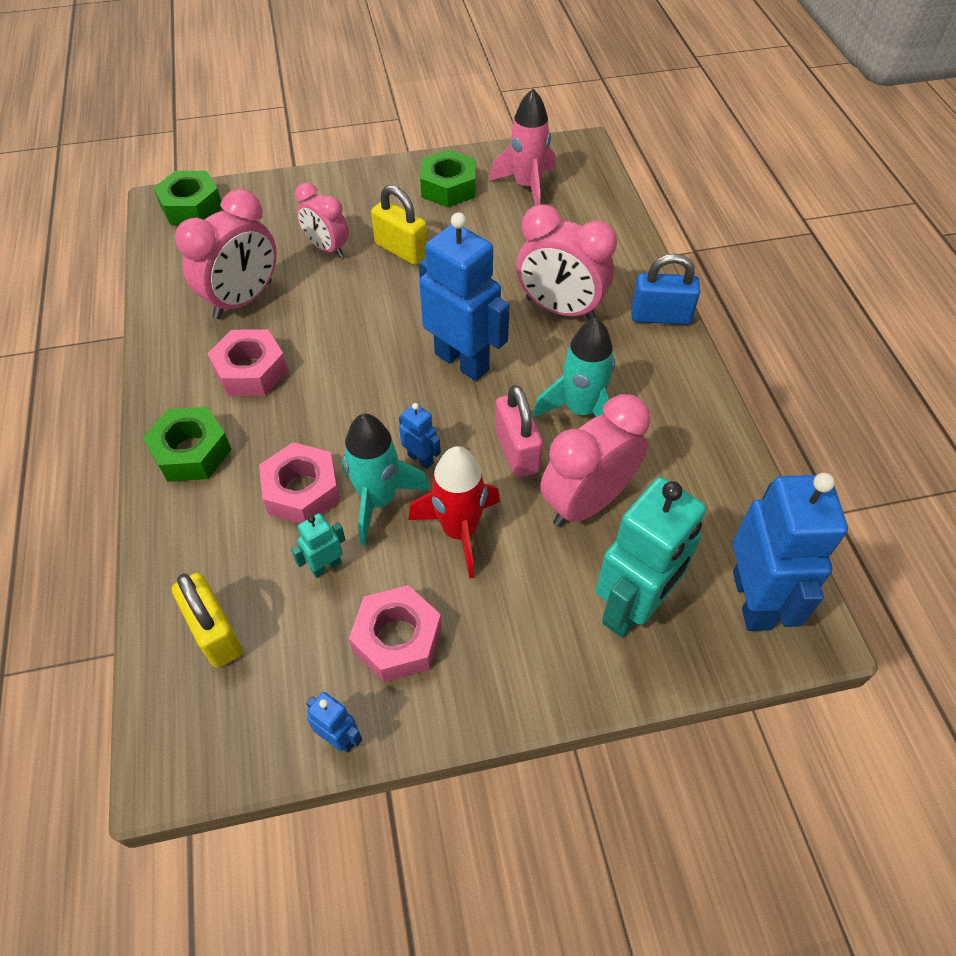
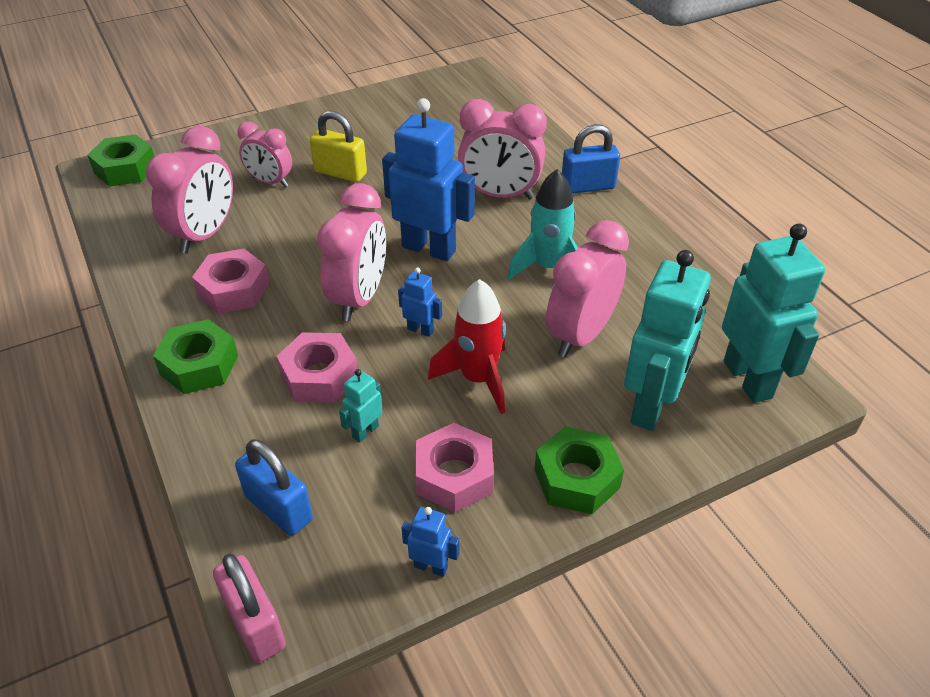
camera: 15 degrees left, 10 degrees down
yellow padlock [172,573,243,668] -> blue padlock [235,439,313,536]
turquoise rocket [342,413,430,545] -> none
green nut [420,150,475,207] -> green nut moved to [534,426,624,514]
pink rocket [489,89,555,206] -> none
pink padlock [495,385,543,478] -> pink padlock moved to [213,553,286,663]
blue robot [733,473,848,631] -> turquoise robot [722,224,825,403]
none -> pink clock [317,183,386,321]

